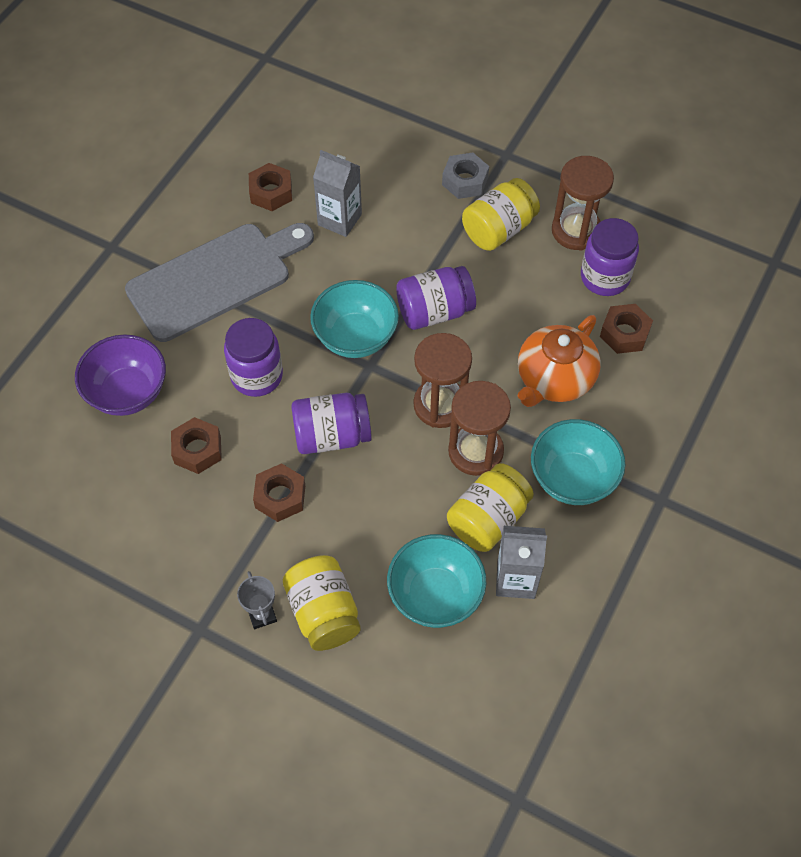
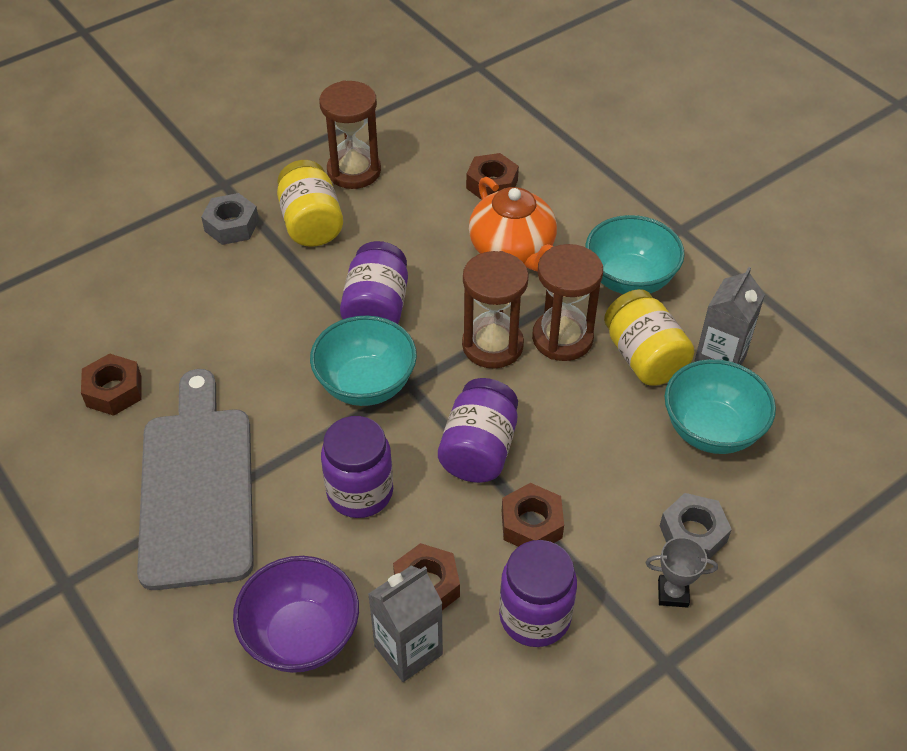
camera: 65 degrees left, 10 degrees down
yellow jar [283,555,361,651] -> grey nut [660,493,732,559]
grey carton [313,150,362,237] -> grey carton moved to [368,566,443,682]
purple jar [581,218,639,296] -> purple jar moved to [499,540,577,647]

